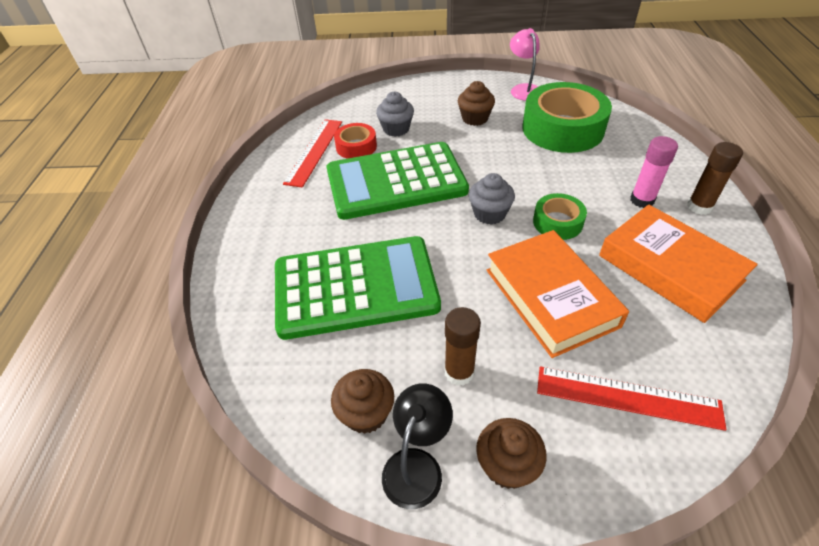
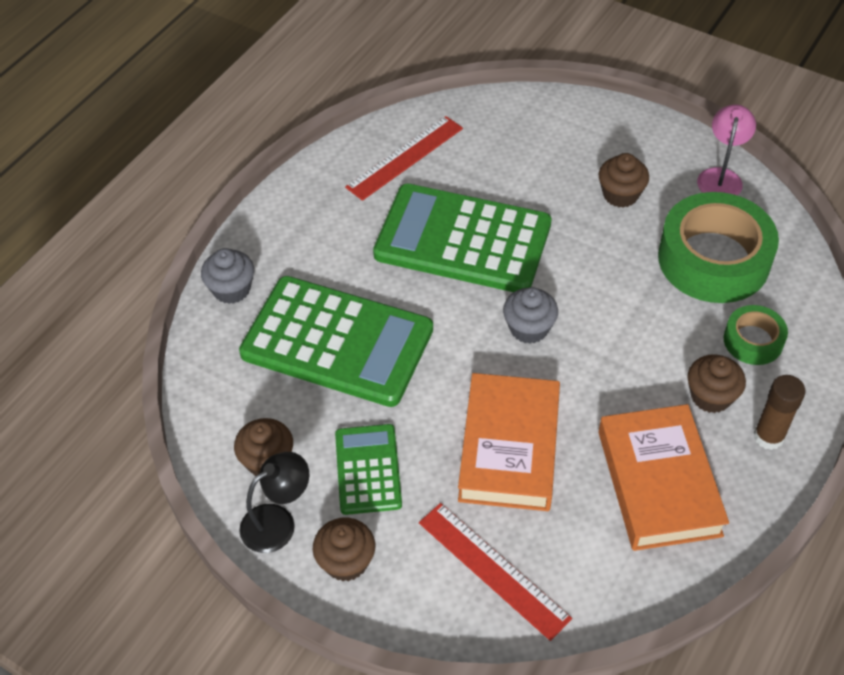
camera: 30 degrees right, 5 degrees up
red tape [334,123,377,159] -> none
grey cupcake [376,92,414,137] -> grey cupcake moved to [201,248,254,304]
brown glue stick [445,307,481,386] -> green calculator [335,424,402,515]
green tape [533,193,587,240] -> green tape moved to [724,305,788,365]
pink glue stick [630,136,678,208] -> brown cupcake [687,354,746,413]

